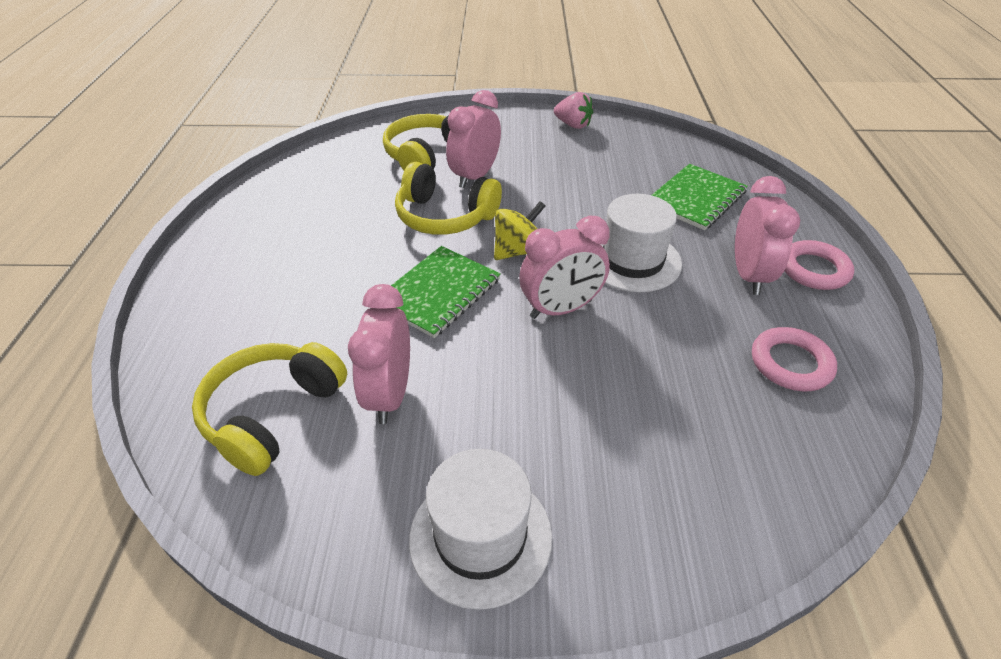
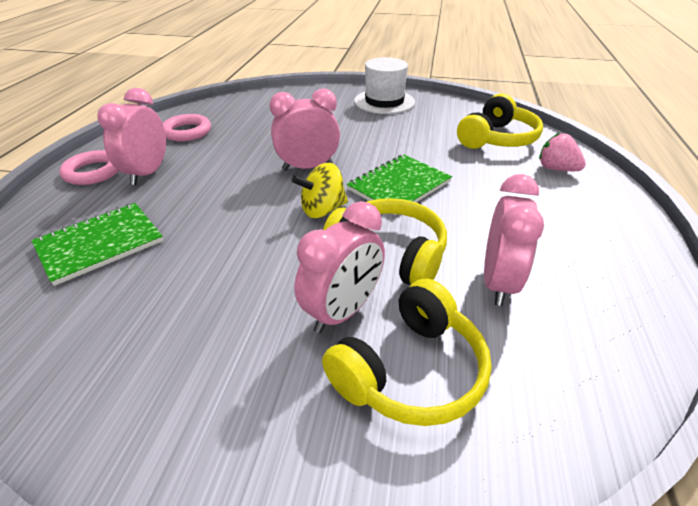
camera: 170 degrees left, 5 degrees down
pink clock [348,284,410,424] -> pink clock moved to [484,174,544,306]
pink strawberry [554,92,593,129] -> pink strawberry moved to [539,133,586,171]
white hat [601,194,682,292] -> none

